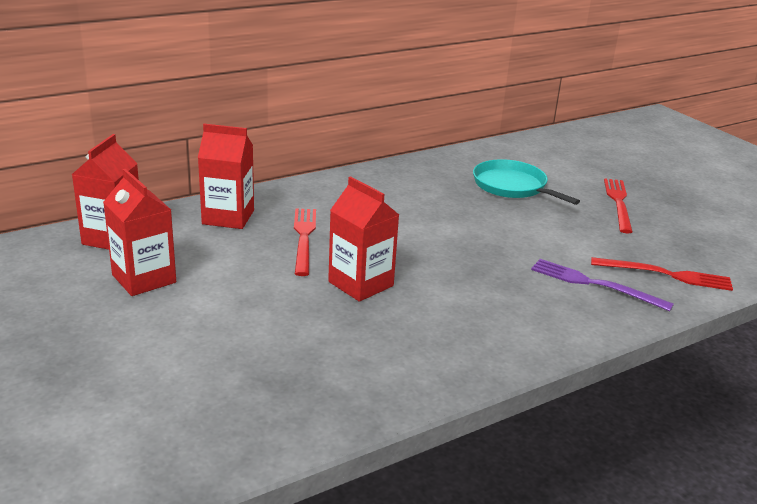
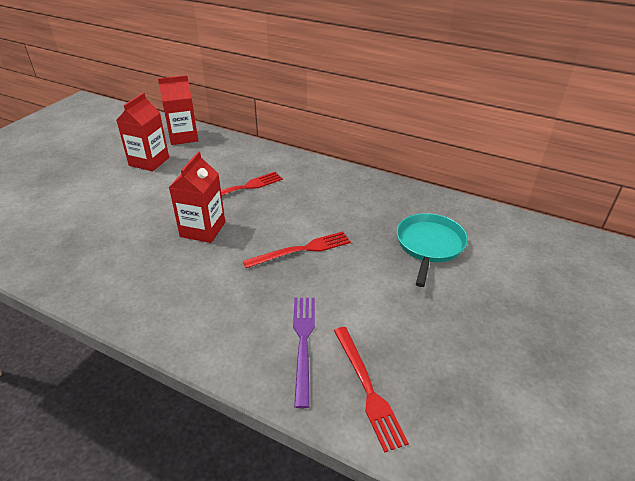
camera: 60 degrees right, 10 degrees up
red carton [198,124,254,229] -> none
red fork [604,178,633,233] -> red fork moved to [243,232,351,268]

